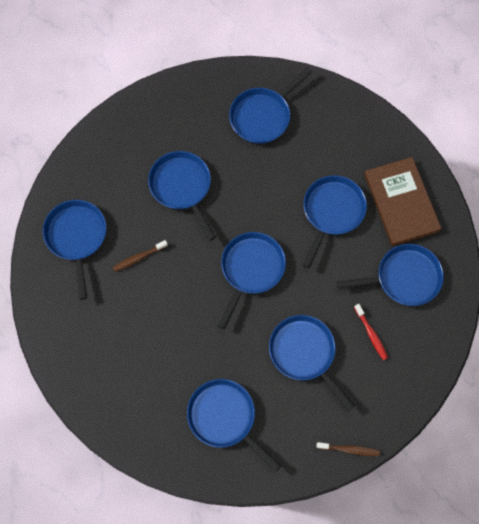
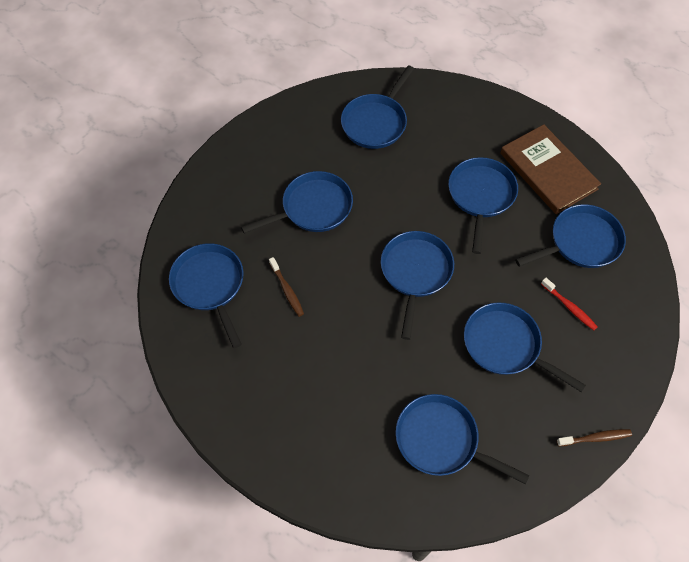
camera: 15 degrees left, 10 degrees down
brown toothbrush [113,240,168,272] -> brown toothbrush turned 75 degrees counterclockwise [269,257,304,317]
blue pan [148,151,216,241] -> blue pan turned 105 degrees clockwise [241,171,353,234]

